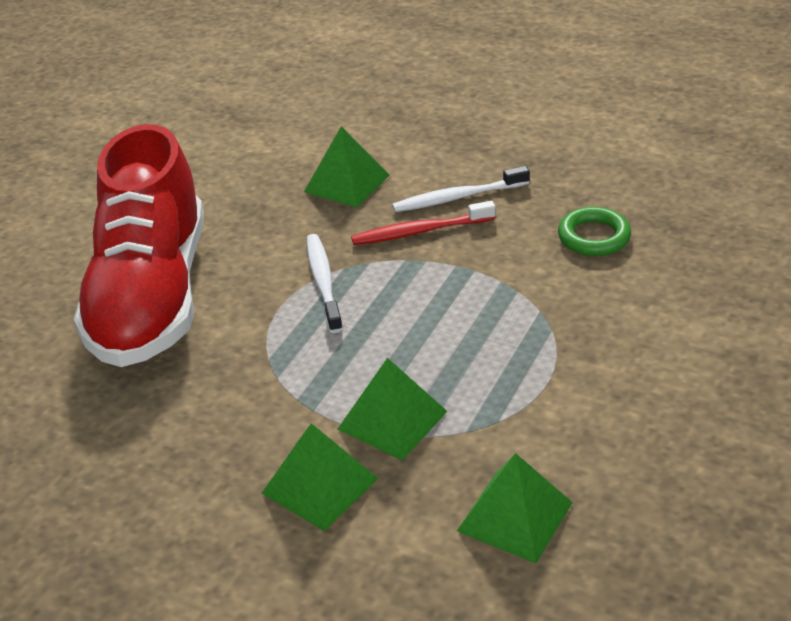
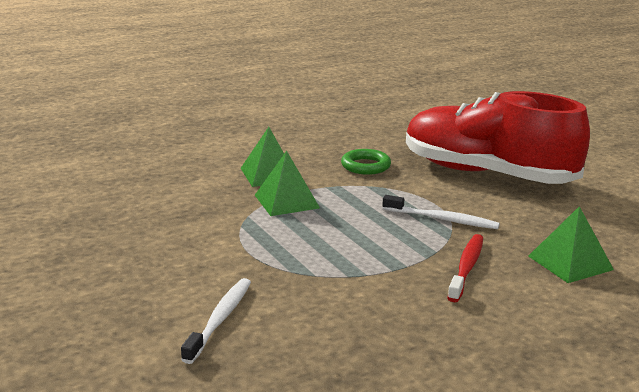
camera: 120 degrees right, 15 degrees down
white toothbrush [392,166,530,212] -> white toothbrush moved to [181,278,251,364]
green pyramid [457,453,573,563] -> none
green ring [558,207,631,256] -> green ring moved to [341,149,391,175]

